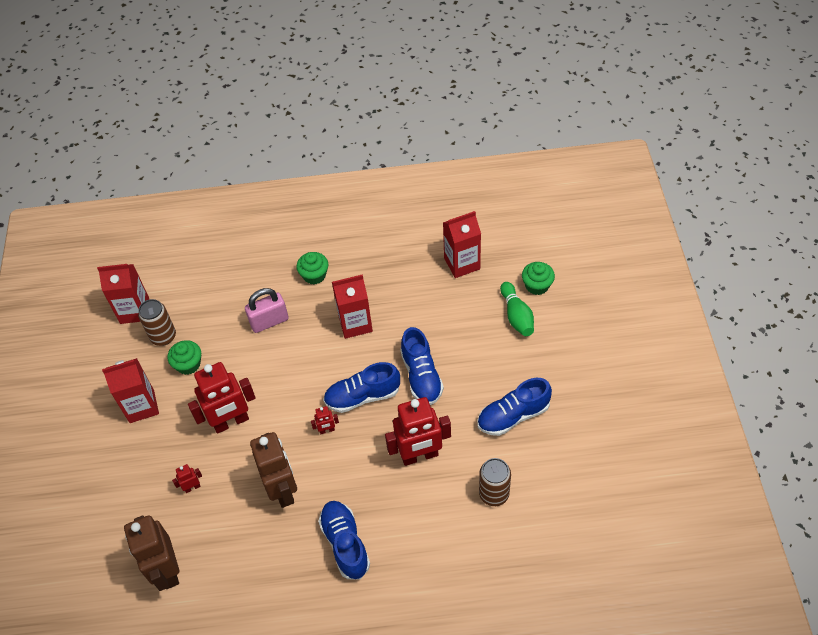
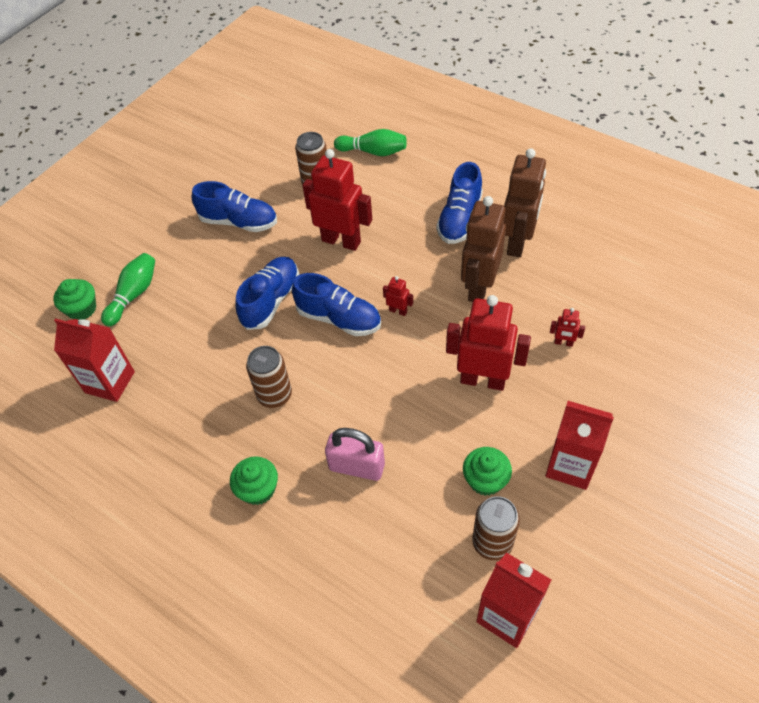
camera: 140 degrees left, 0 degrees up
brown robot [124,515,179,591] -> brown robot moved to [504,148,546,257]
red carton [332,274,373,339] -> brown can [246,346,292,408]
none -> green bowling pin [334,129,407,156]

